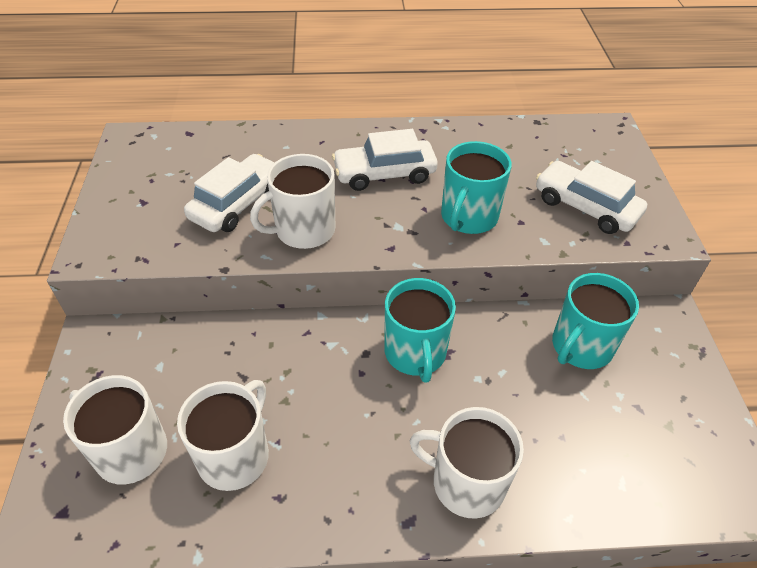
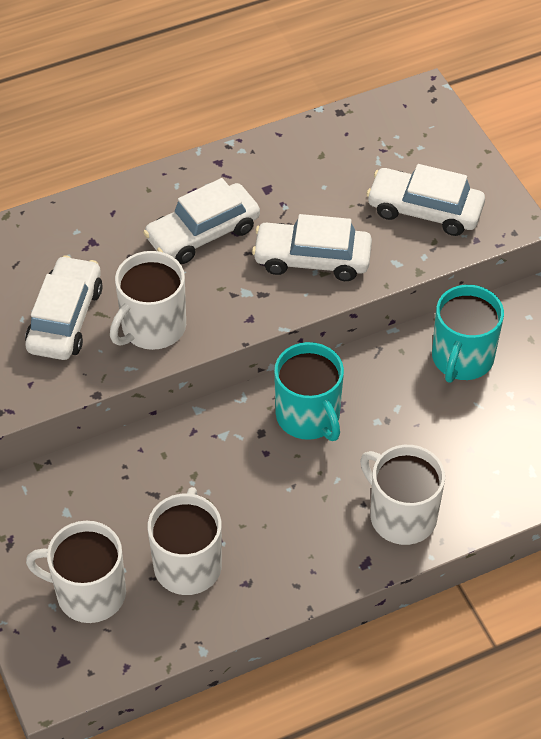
camera: 20 degrees left, 5 degrees up
white mug [410,407,524,519] -> white mug turned 45 degrees clockwise [360,445,445,545]
turquoise mug [441,141,512,234] -> white car [252,214,372,281]

